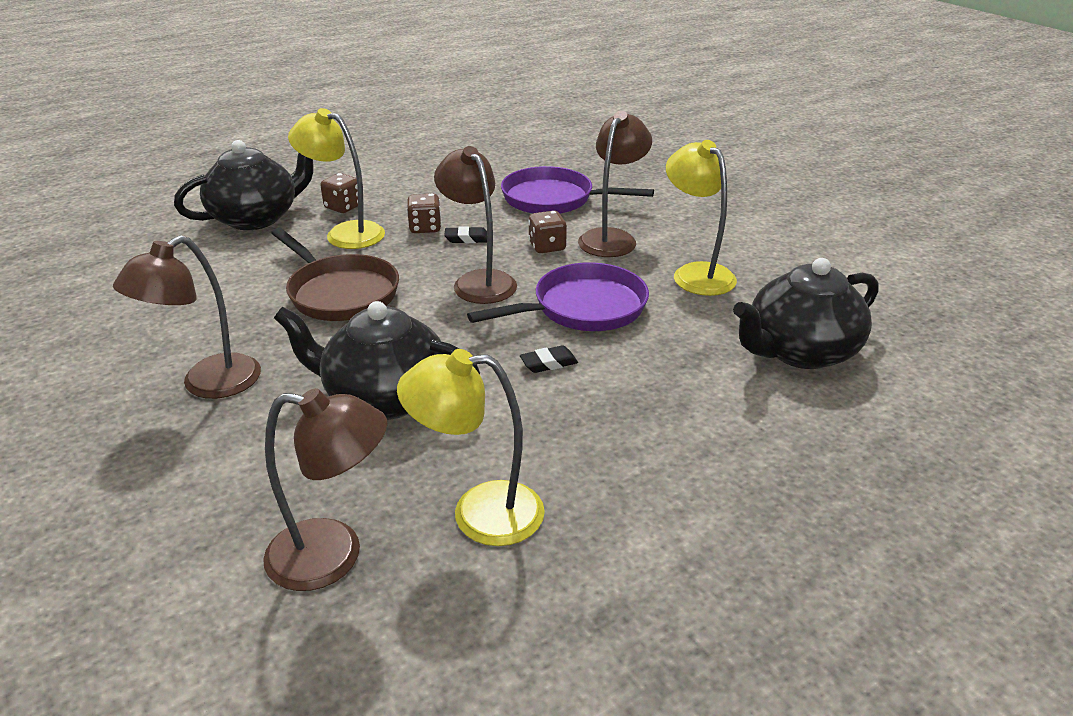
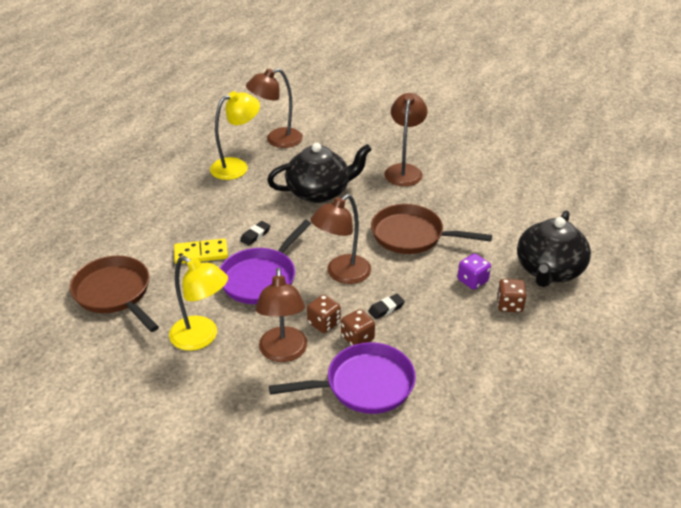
camera: 150 degrees right, 5 degrees up
yellow lamp [288,108,385,249] -> purple dice [457,254,491,290]
brown dice [407,193,441,233] -> brown dice moved to [341,309,375,346]
brown lamp [434,146,517,304] -> brown lamp turned 105 degrees clockwise [310,194,371,284]
black teapot [733,258,878,369] -> brown pan [70,256,159,332]
none -> yellow domino [174,239,228,264]

